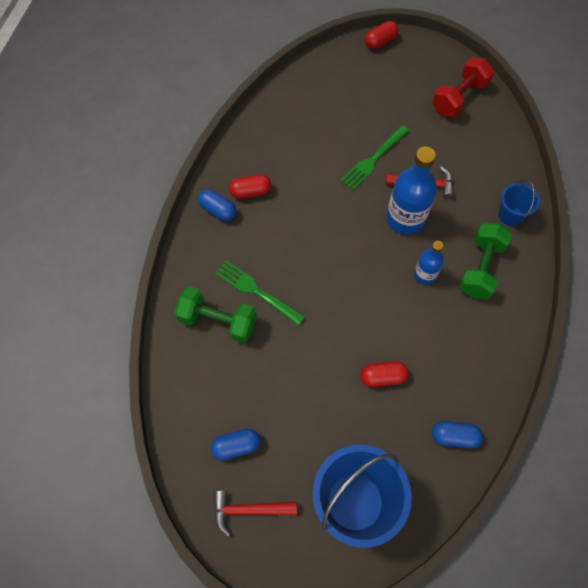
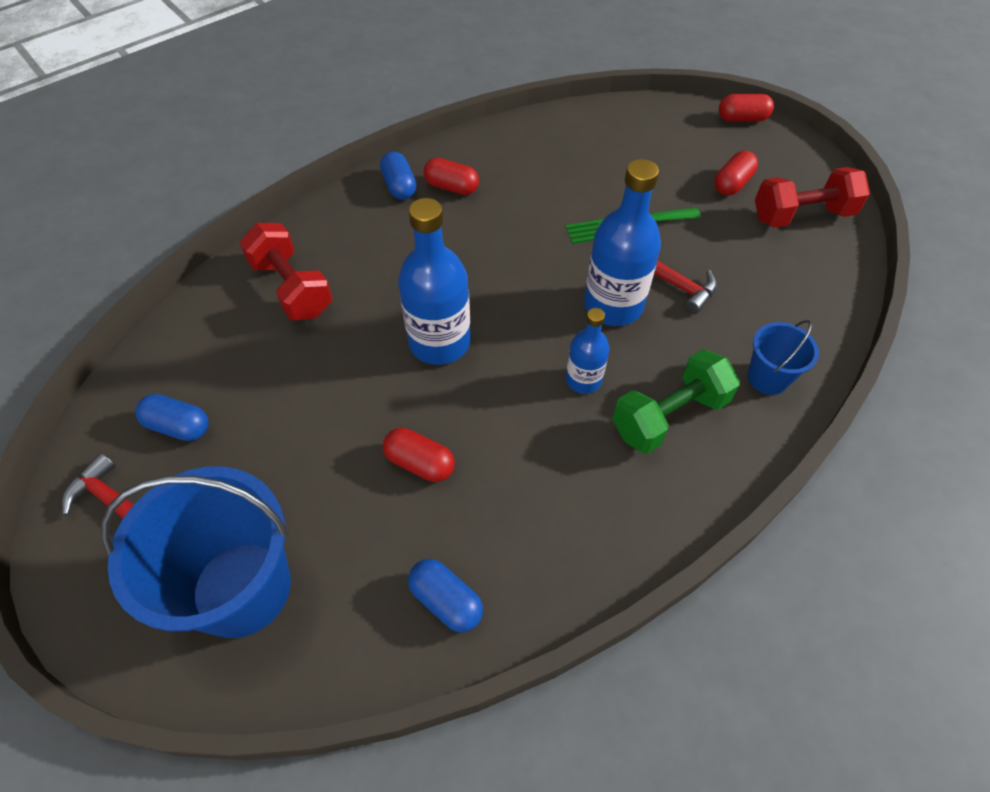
camera: 35 degrees right, 10 degrees down
green dumbbell [175,286,257,343] -> red dumbbell [239,223,333,320]
green fork [215,260,305,326] -> none
none -> blue bottle [398,198,471,365]
none -> red capsule [715,151,758,195]

